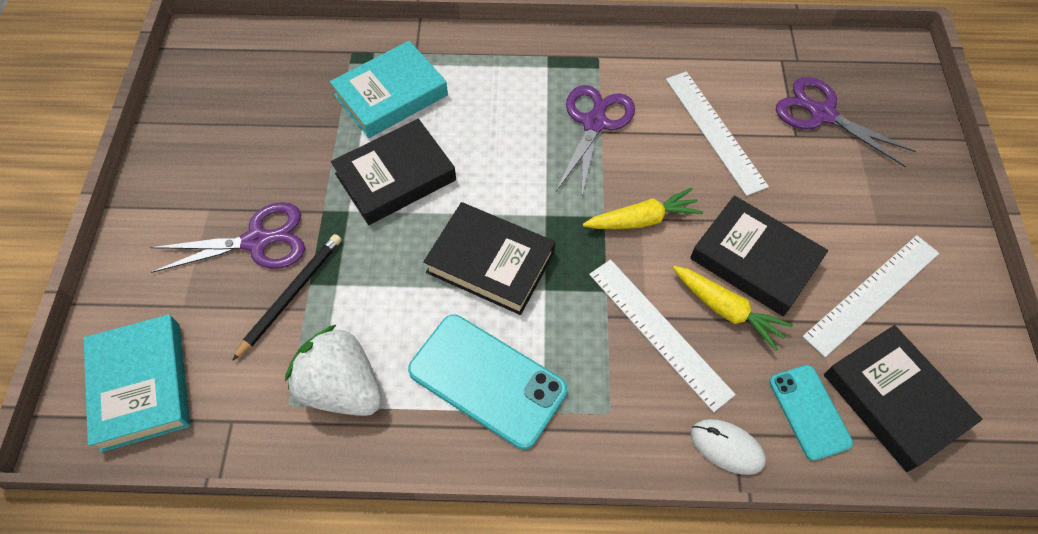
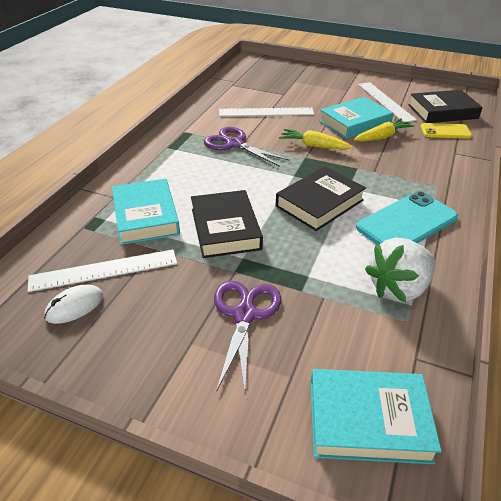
camera: 70 degrees left, 20 degrees down
black pencil [232,234,341,361] -> none
yellow carrot [583,188,703,229] -> yellow carrot turned 75 degrees counterclockwise [279,129,353,150]
white ruler [589,260,736,412] -> white ruler moved to [28,249,177,292]
black book [690,195,828,316] -> turquoise book [319,97,393,139]
white mouse [691,419,766,475] -> white mouse moved to [44,285,103,324]
turquoise phone [769,365,853,461] -> yellow phone [421,123,472,139]
purple scissors [776,77,916,167] -> none

